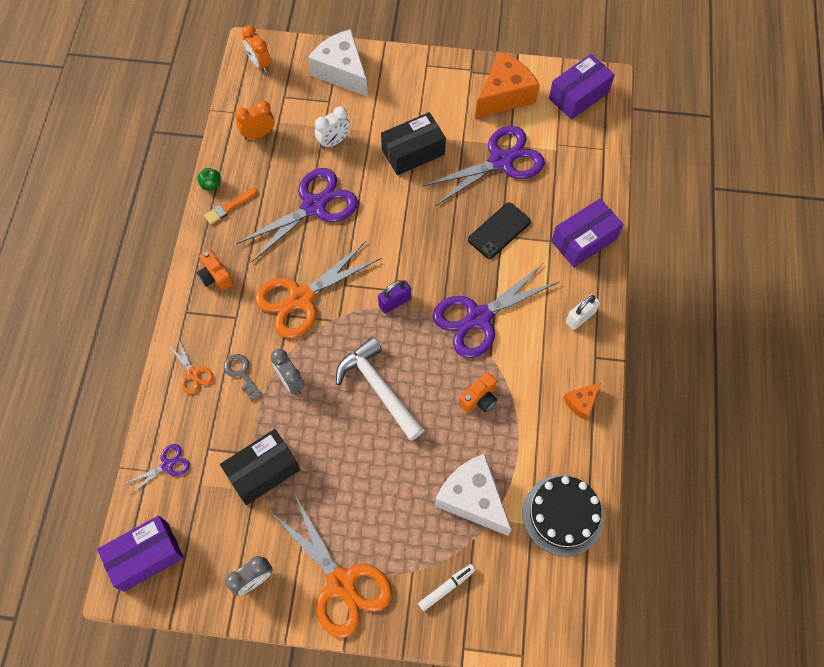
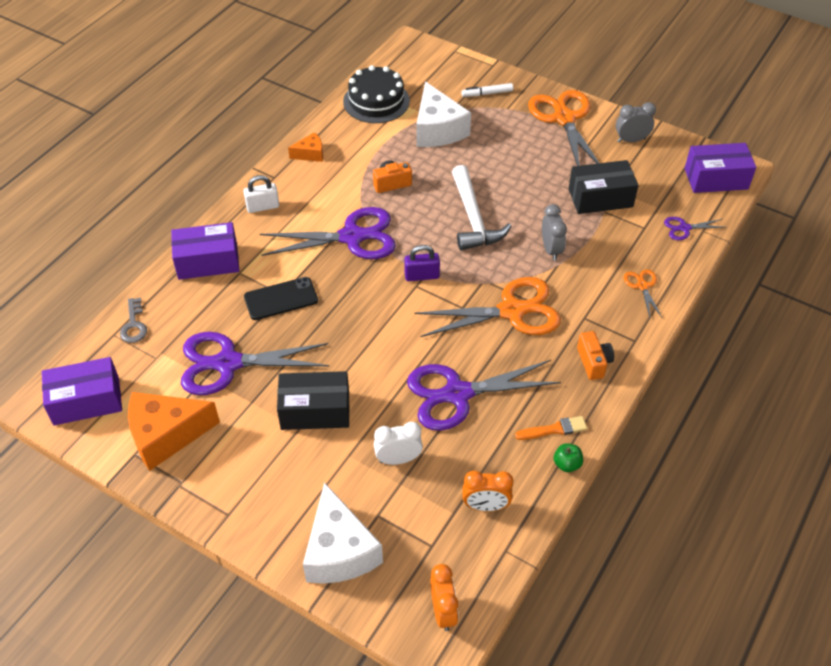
camera: 155 degrees left, 15 degrees down
grey key [224,354,262,401] -> grey key moved to [120,298,147,343]

